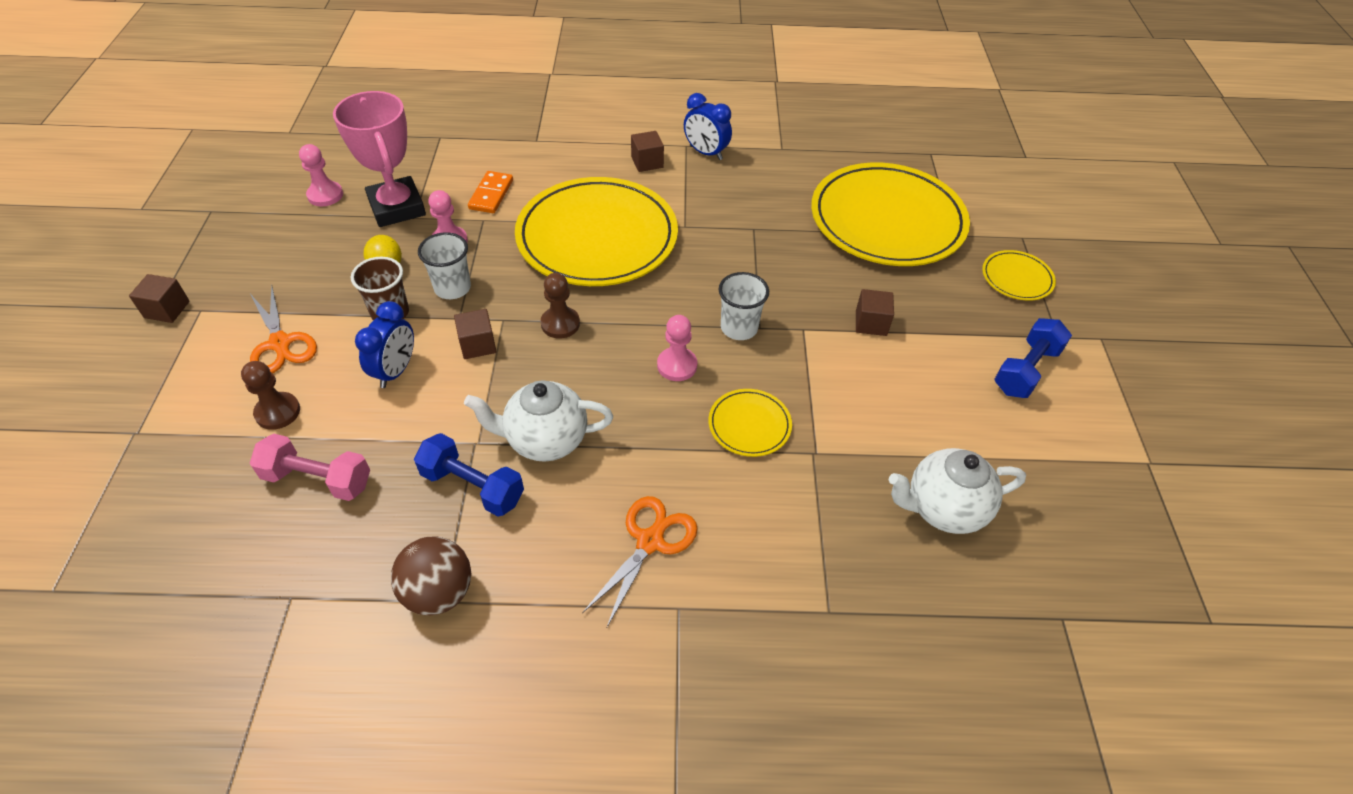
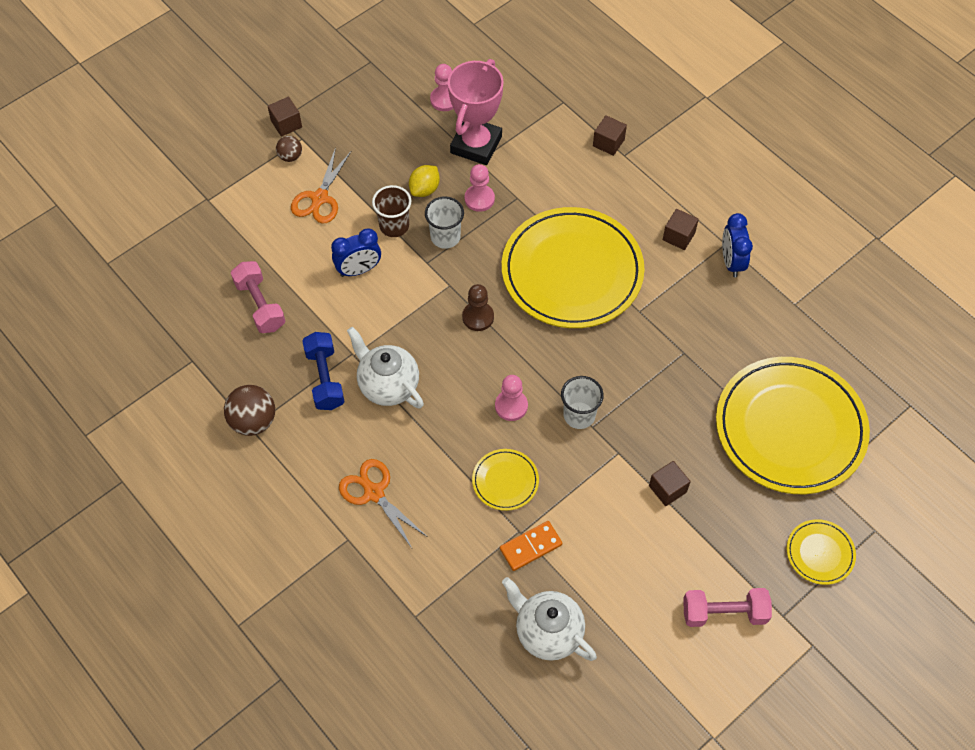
camera: 50 degrees right, 10 degrees up
brown pawn [241,361,300,430] -> none
brown cube [454,309,497,359] -> brown cube moved to [593,115,627,156]
orange domino [468,171,513,213] -> orange domino moved to [500,521,562,571]
orange scissors [582,496,698,627] -> orange scissors turned 120 degrees counterclockwise [339,459,426,548]
blue dumbbell [994,318,1072,398] -> pink dumbbell [683,588,772,627]
none -> brown ball [276,136,302,162]

